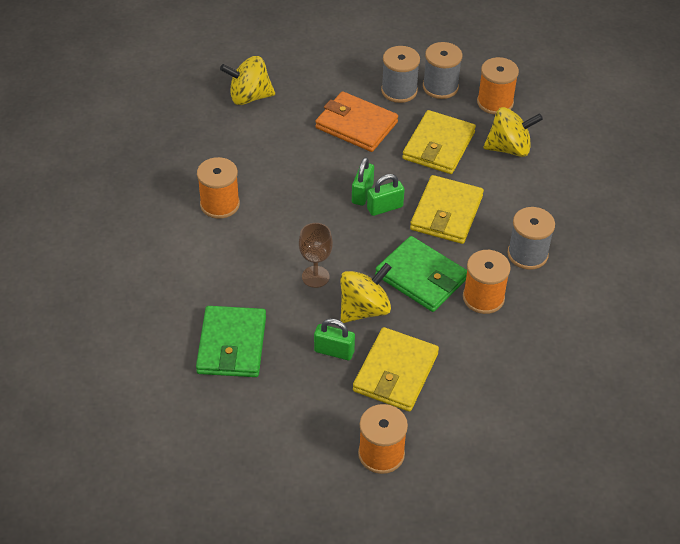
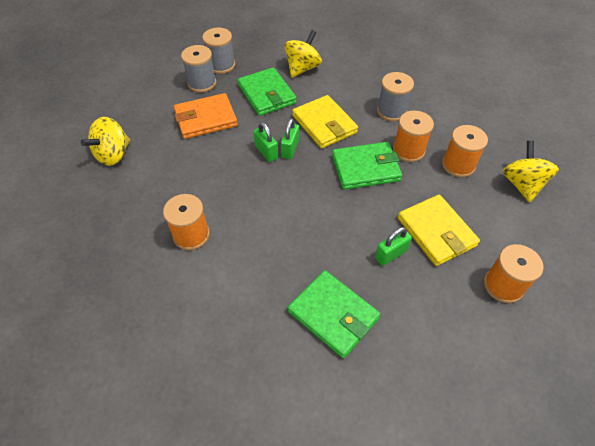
camera: 50 degrees left, 5 degrees up
brown goblet [299,223,333,288] -> none
yellow spinning top [341,263,392,323] -> yellow spinning top moved to [502,140,559,202]
yellow wallet [402,110,476,174] -> green wallet [238,67,297,116]
orange spool [477,57,519,115] -> orange spool moved to [442,125,488,177]

